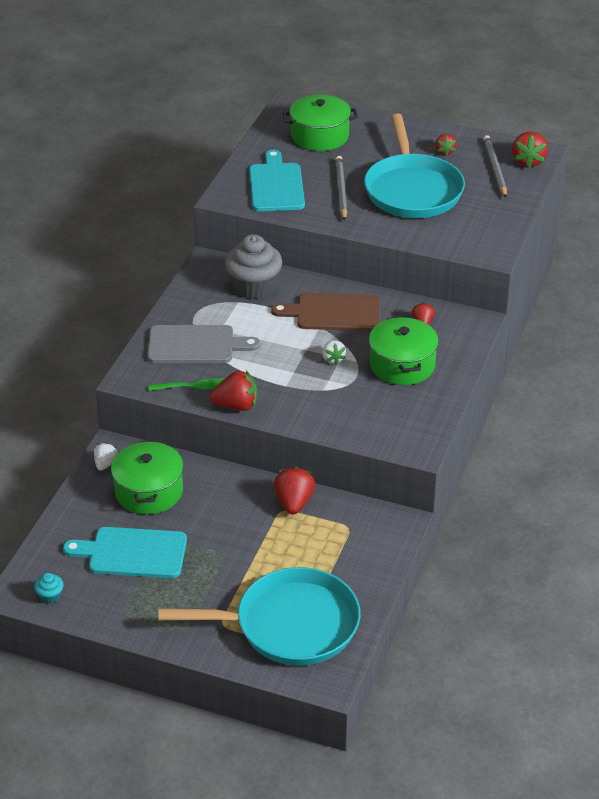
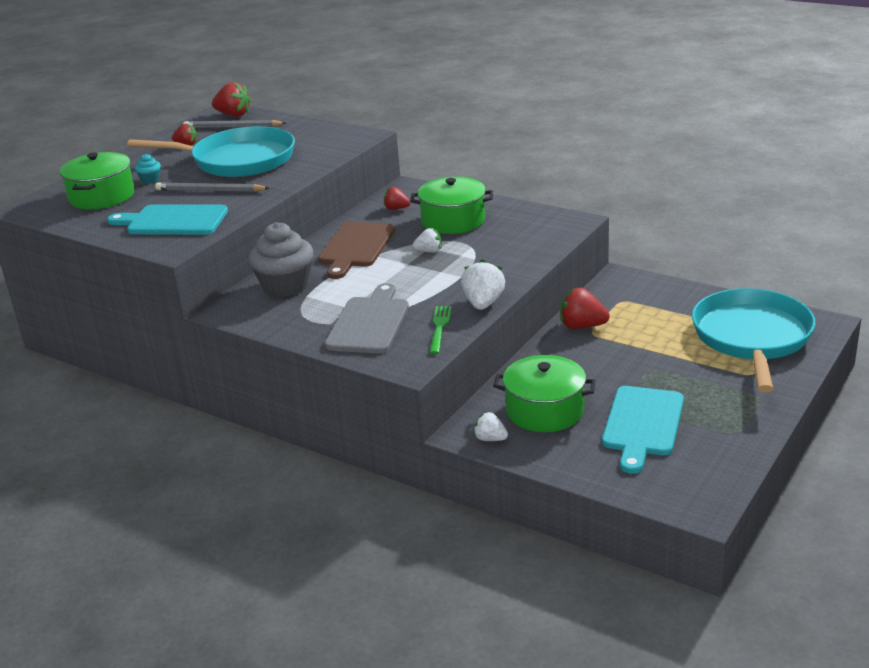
camera: 75 degrees left, 10 degrees down
turquoise cupcake [34,573,64,604] -> turquoise cupcake moved to [135,154,161,184]
red strawberry [210,370,257,411] -> white strawberry [461,259,505,310]

